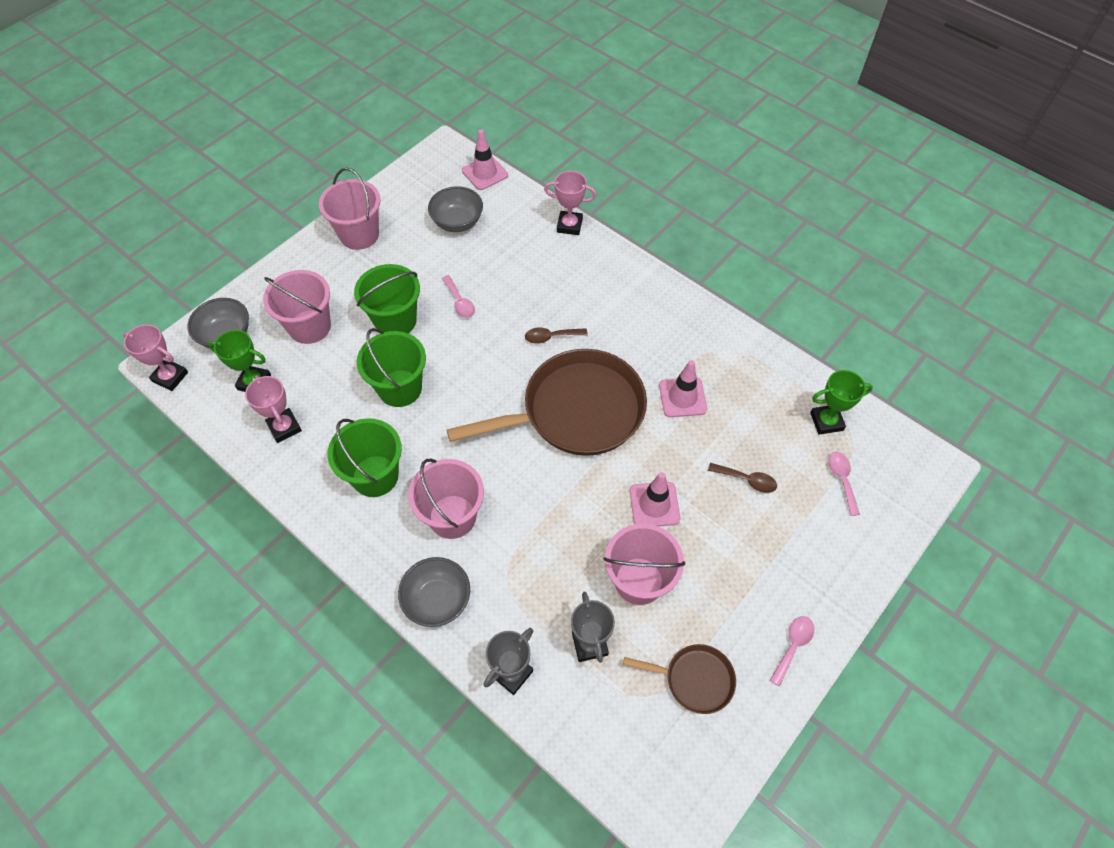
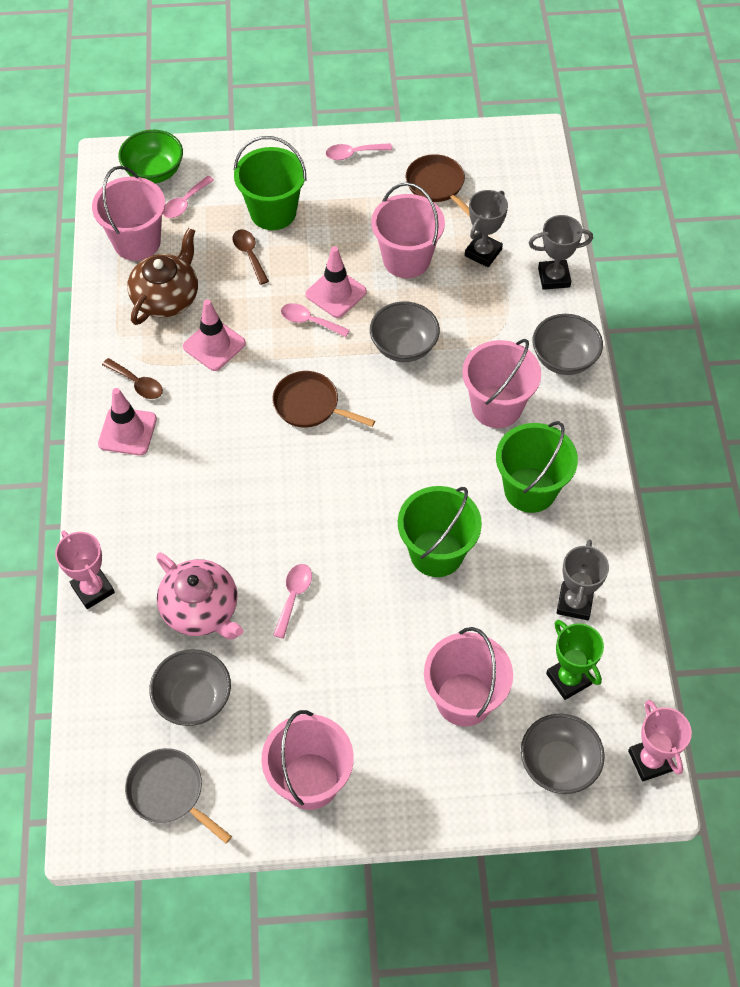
camera: 135 degrees left, 0 degrees up
pink trophy [245,375,302,443] -> grey trophy [557,540,609,620]
green bucket [354,264,420,334] -> green bucket moved to [234,136,307,230]
brown pan [447,349,647,456] -> brown pan [272,371,375,428], size x0.48
pink traffic cone [462,129,508,190] -> pink traffic cone moved to [98,388,157,456]
brown spoon [525,327,588,344] -> brown spoon moved to [102,358,163,399]
green trophy [810,370,873,435] -> pink bucket [92,166,165,261]
none -> green bowl [118,130,183,183]
none -> grey pan [125,748,232,843]
none -> brown teapot [127,228,198,325]
none -> pink teapot [156,553,243,639]
none -> pink spoon [281,303,350,337]
none -> grey bowl [370,301,440,362]

